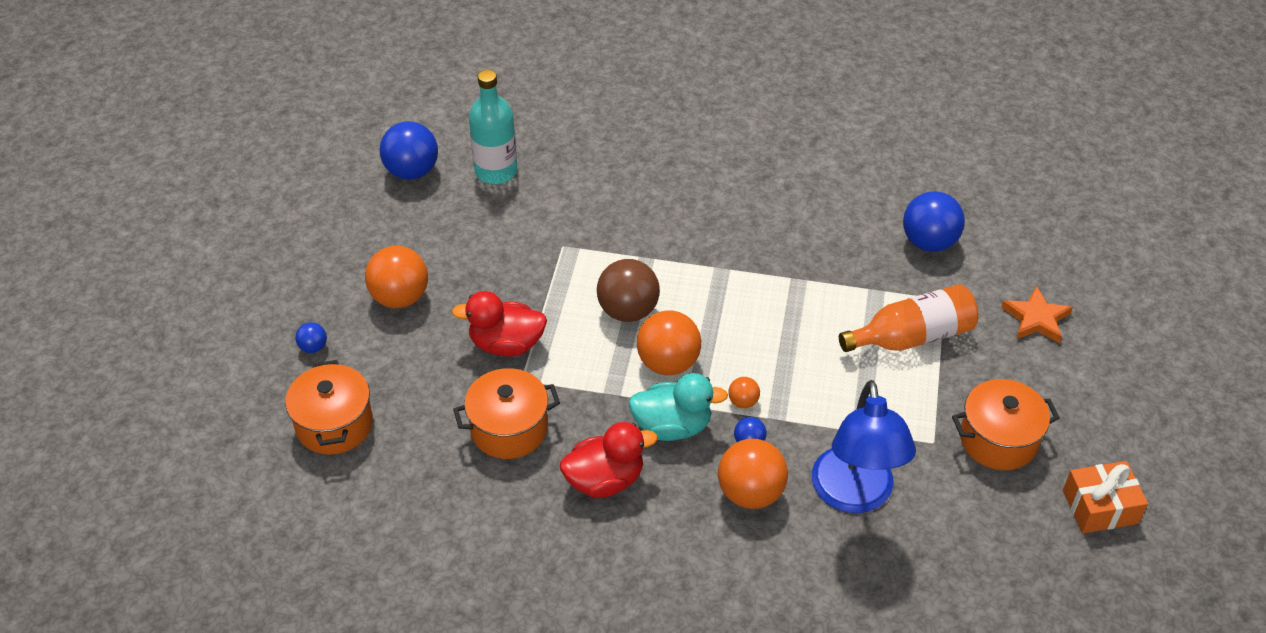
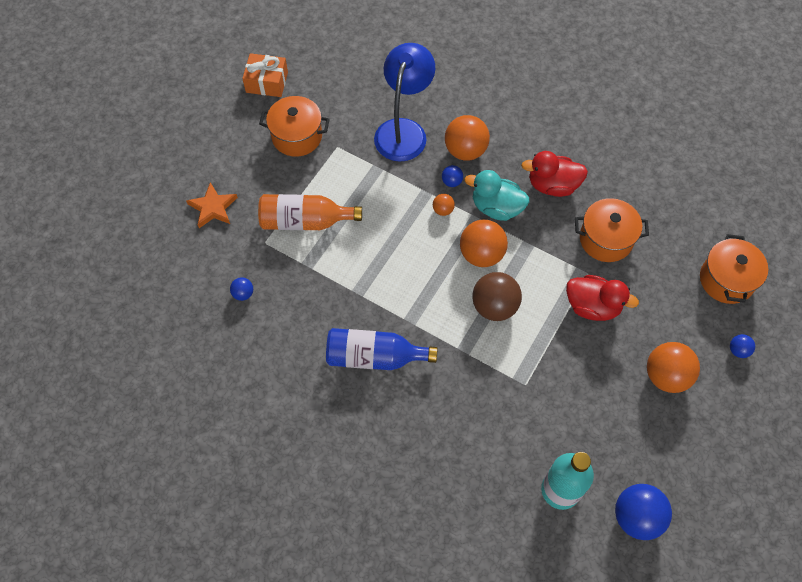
camera: 160 degrees left, 15 degrees up
blue ball [903,191,965,252] -> blue ball [230,277,253,301], size x0.48
none -> blue bottle [326,328,438,370]

